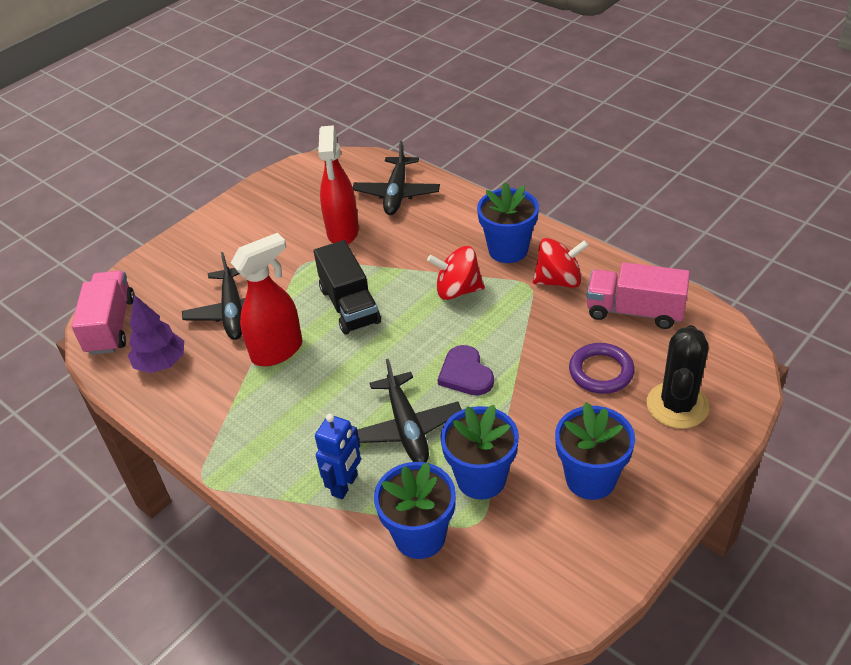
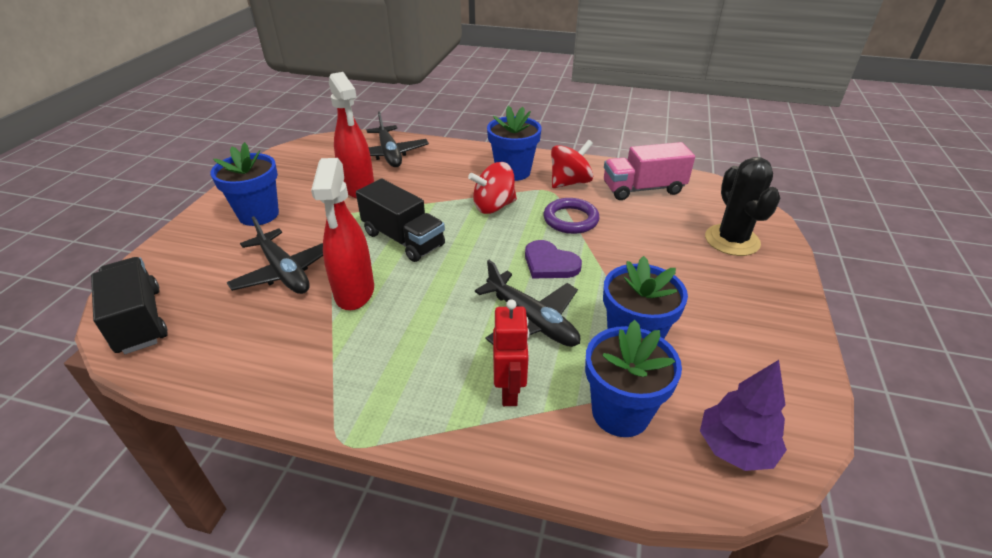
camera: 30 degrees left, 5 degrees down
pink truck [71,271,135,355] -> black truck [91,257,168,354]
purple tree [128,295,184,373] -> purple tree moved to [700,360,787,471]
red spray bottle [231,233,302,366] -> red spray bottle turned 150 degrees clockwise [311,158,374,310]
blue robot [315,414,361,499] -> red robot [493,299,530,406]
blue flower pot [555,402,635,500] -> blue flower pot moved to [211,142,279,226]
purple ring [569,343,635,394] -> purple ring moved to [544,198,600,234]

